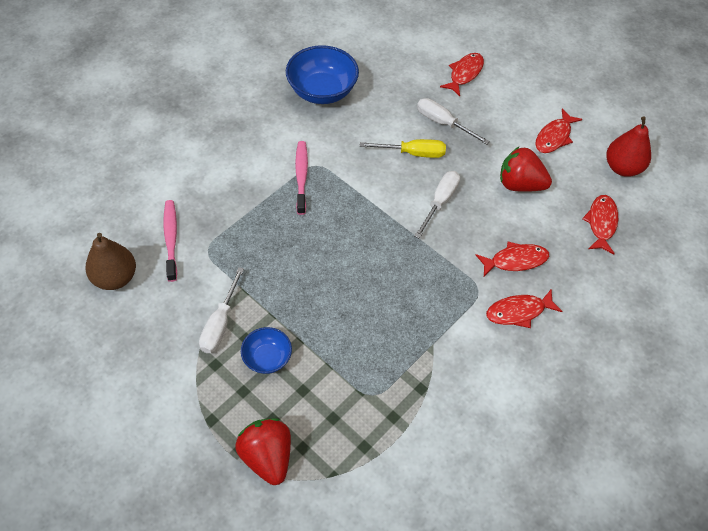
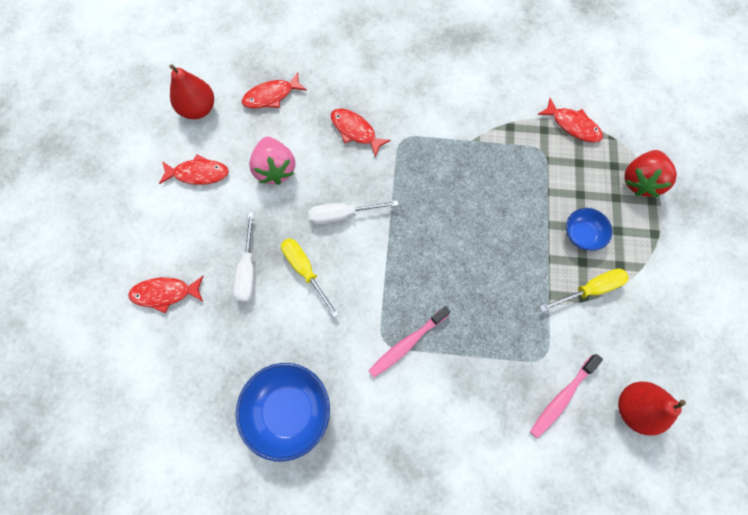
camera: 125 degrees left, 15 degrees up
brown pear [85,233,136,290] -> red pear [618,382,686,435]
white screwdriver [199,267,244,353] -> yellow screwdriver [540,268,629,312]
red fish [486,289,563,328] -> red fish moved to [538,98,603,142]
red strawberry [500,147,552,192] -> pink strawberry [249,137,295,185]

